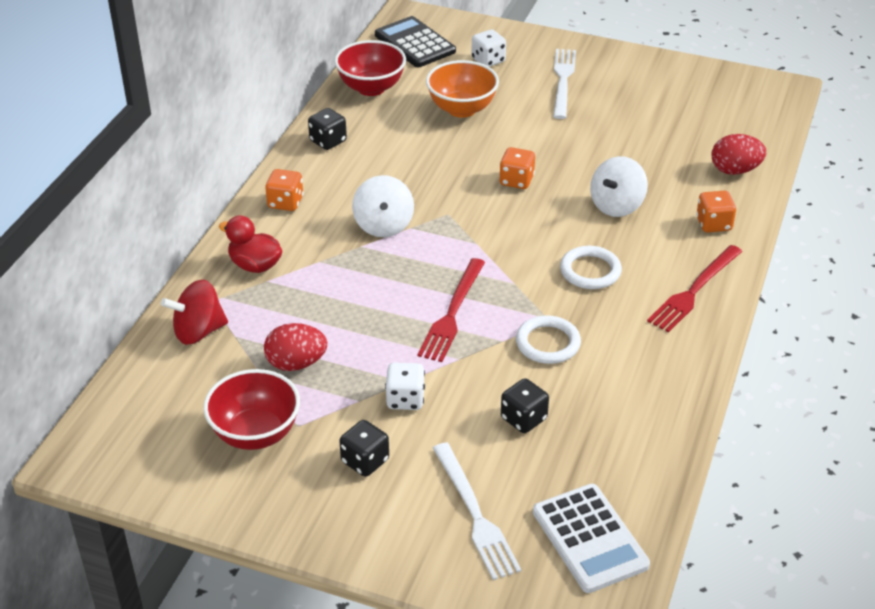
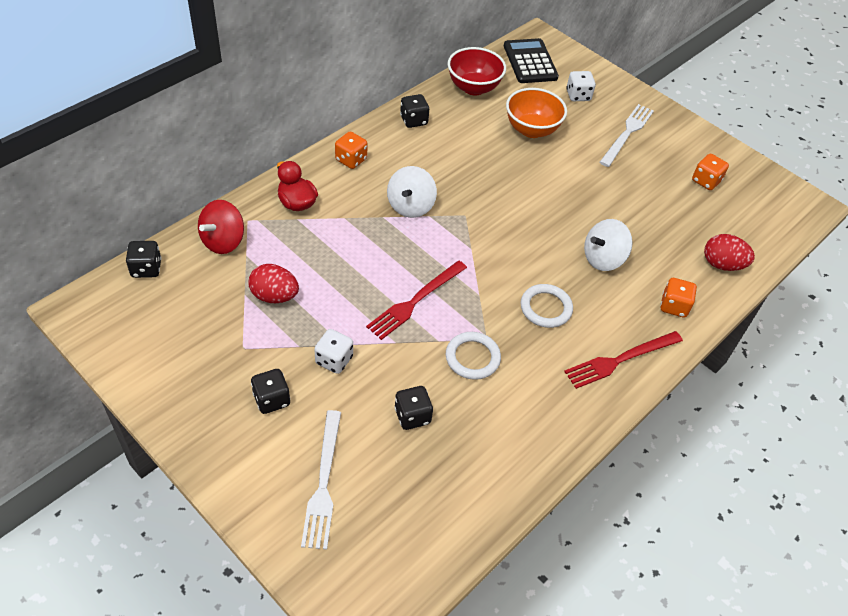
camera: 20 degrees right, 10 degrees up
red spinning top [161,279,228,345] -> red spinning top turned 60 degrees counterclockwise [198,200,244,254]
red bowl [203,369,300,450] -> none
orange dice [499,147,535,189] -> orange dice moved to [692,154,729,190]
white calculator [533,484,650,593] -> none
none -> black dice [126,241,162,278]

